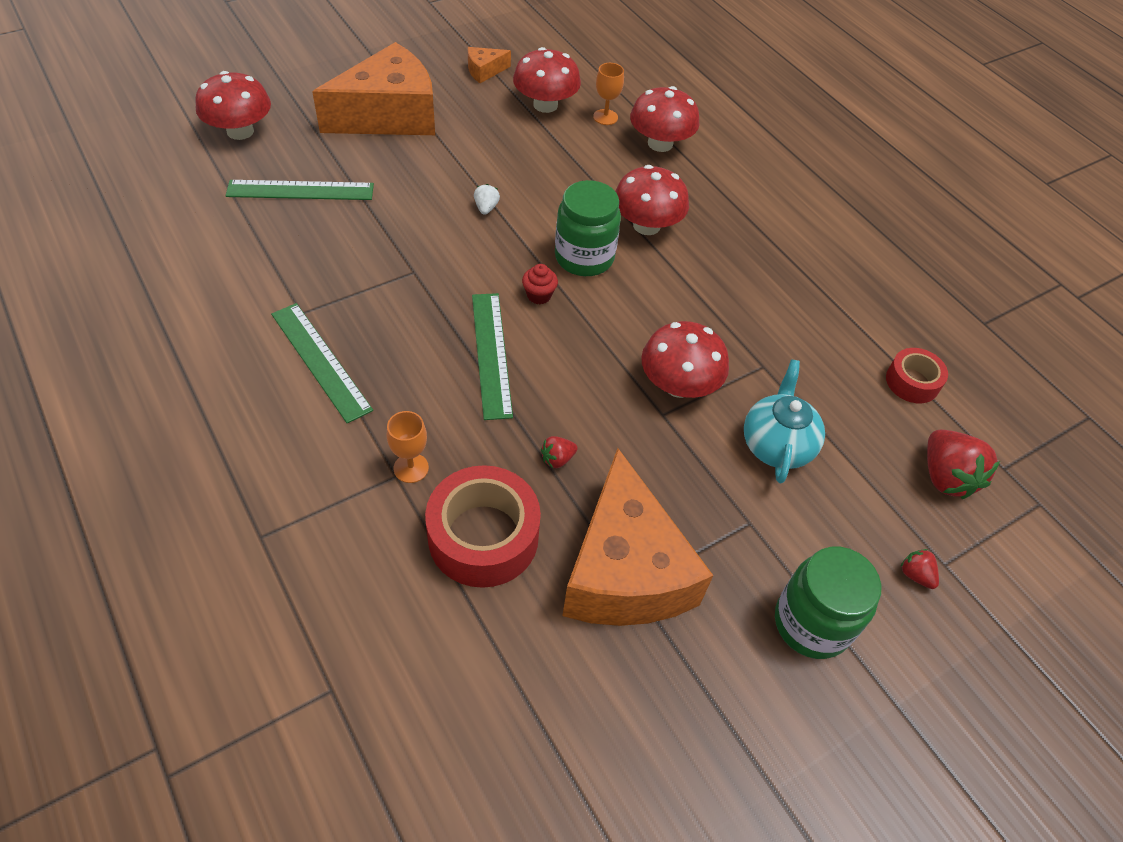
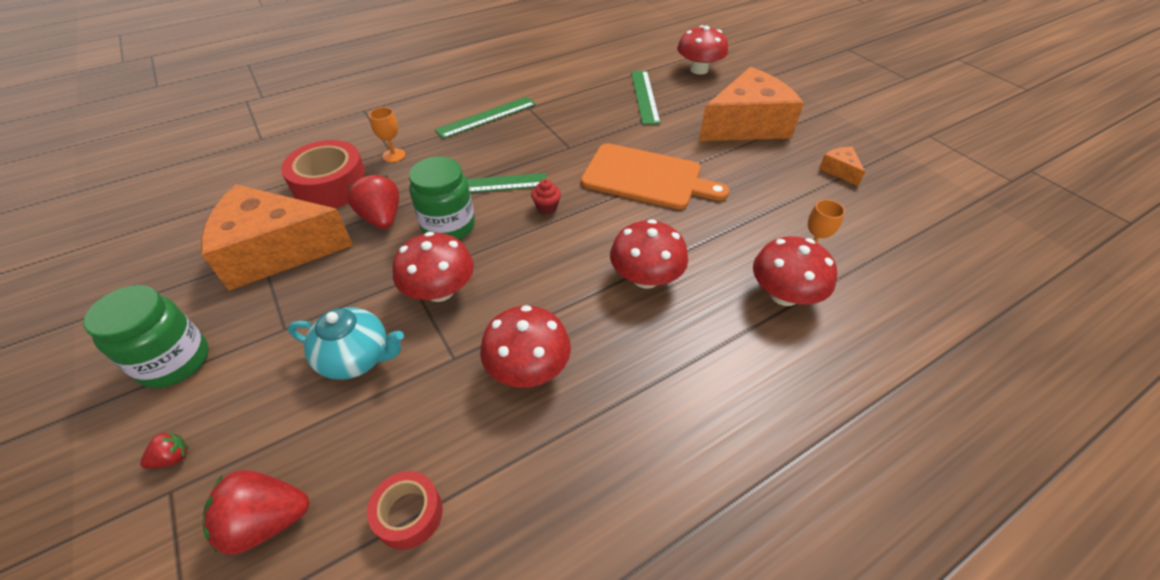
camera: 95 degrees right, 5 degrees down
orange cheese [312,42,435,135] -> orange cheese turned 90 degrees counterclockwise [699,67,804,141]
white strawberry [474,184,500,215] -> orange cutting board [581,143,729,209]
red mushroom [513,47,581,113] -> red mushroom moved to [480,305,571,388]
red strawberry [541,436,578,468] -> red strawberry [348,174,399,229], size x2.04
green jar [555,180,621,276] -> green jar moved to [409,157,475,240]

